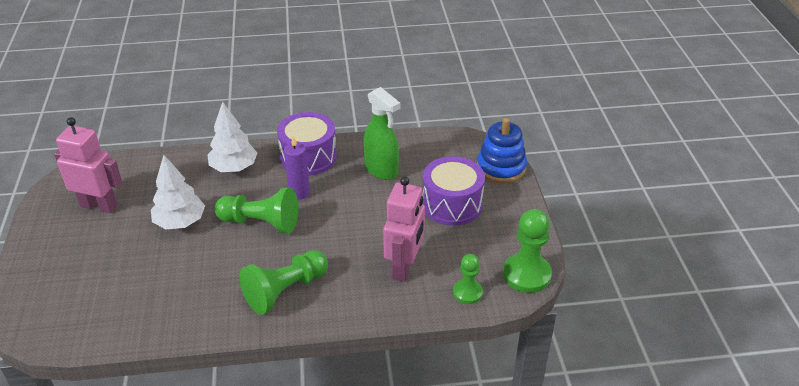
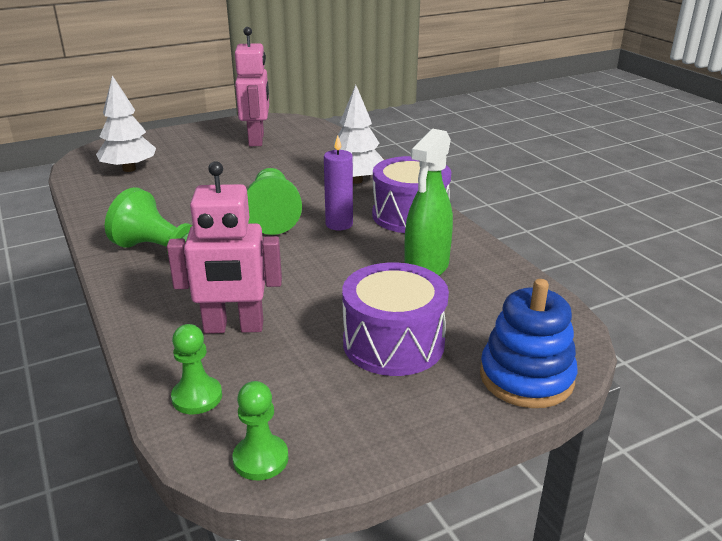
camera: 70 degrees right, 10 degrees down
white tree [151,155,205,229] -> white tree moved to [96,75,156,172]
green pawn [503,209,552,293] -> green pawn [233,381,288,481], size x0.60

